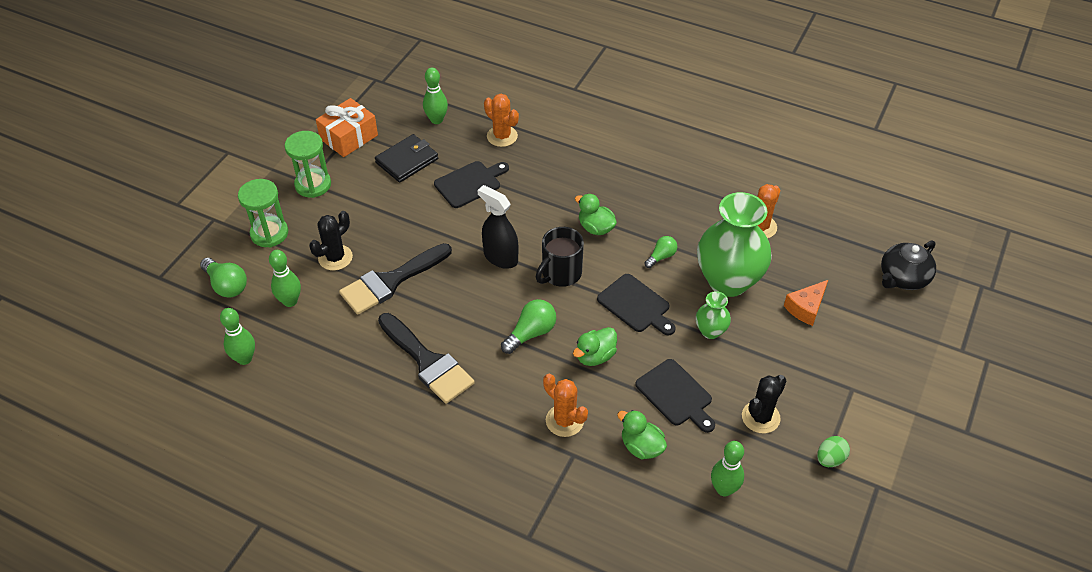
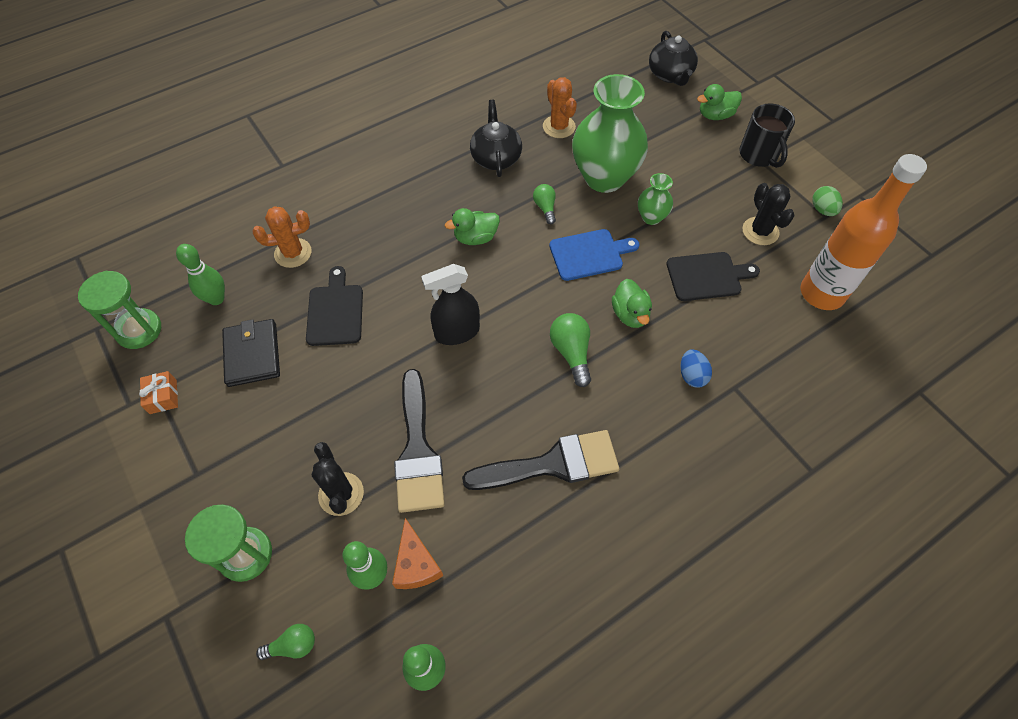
camera: 60 degrees left, 10 degrees up
green light bulb [200,258,247,298] -> green light bulb [256,624,315,660], size x0.64
green hourglass [285,131,331,198] -> green hourglass moved to [78,271,161,349]
orange gift [316,98,378,157] -> orange gift [139,371,178,414], size x0.54
black mug [536,227,584,287] -> black mug moved to [739,103,795,168]
orange cactus [543,374,588,437] -> blue egg [680,349,712,388]
black cutting board [597,274,676,336] -> blue cutting board [549,229,640,281]
green duck [617,410,667,459] -> green duck moved to [697,84,742,120]
green bowling pin [711,441,744,496] -> orange bottle [801,154,927,310]
orange cheese [784,280,828,326] -> orange cheese moved to [392,518,443,589]
none -> black teapot [470,100,522,177]

